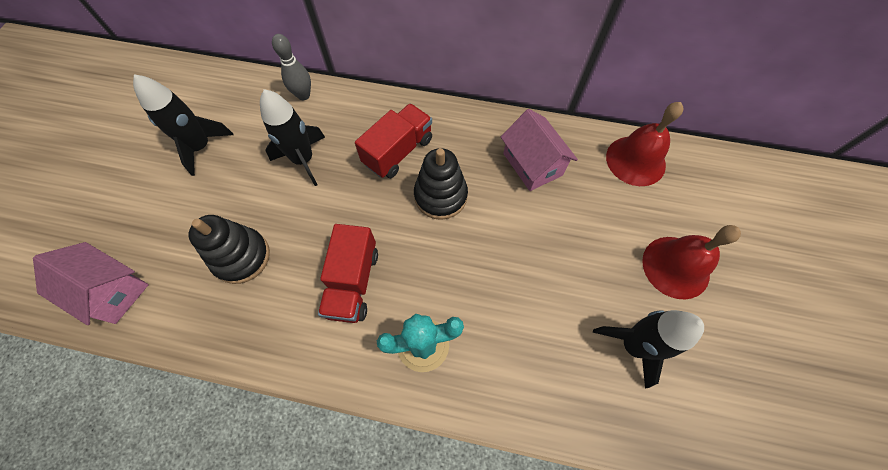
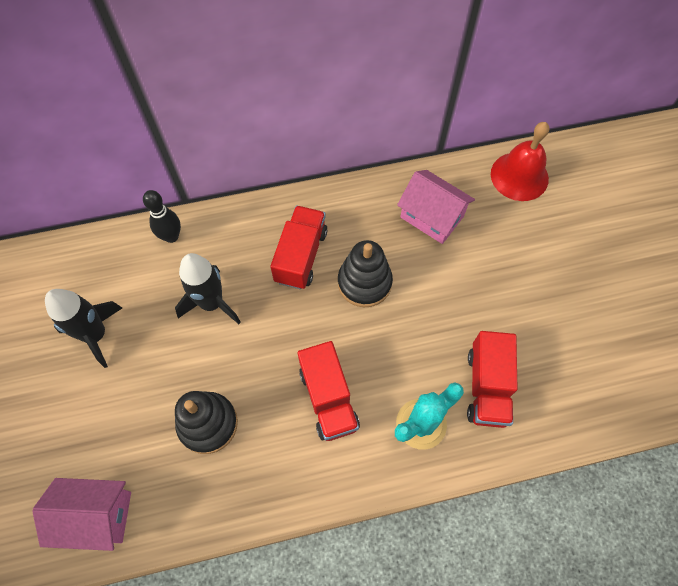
camera: 25 degrees left, 0 degrees up
grey bowling pin [272,34,311,100] -> black bowling pin [143,190,181,243]
black rocket [593,310,704,389] -> none
red bell [642,225,741,299] -> none
none -> red truck [467,331,518,428]

